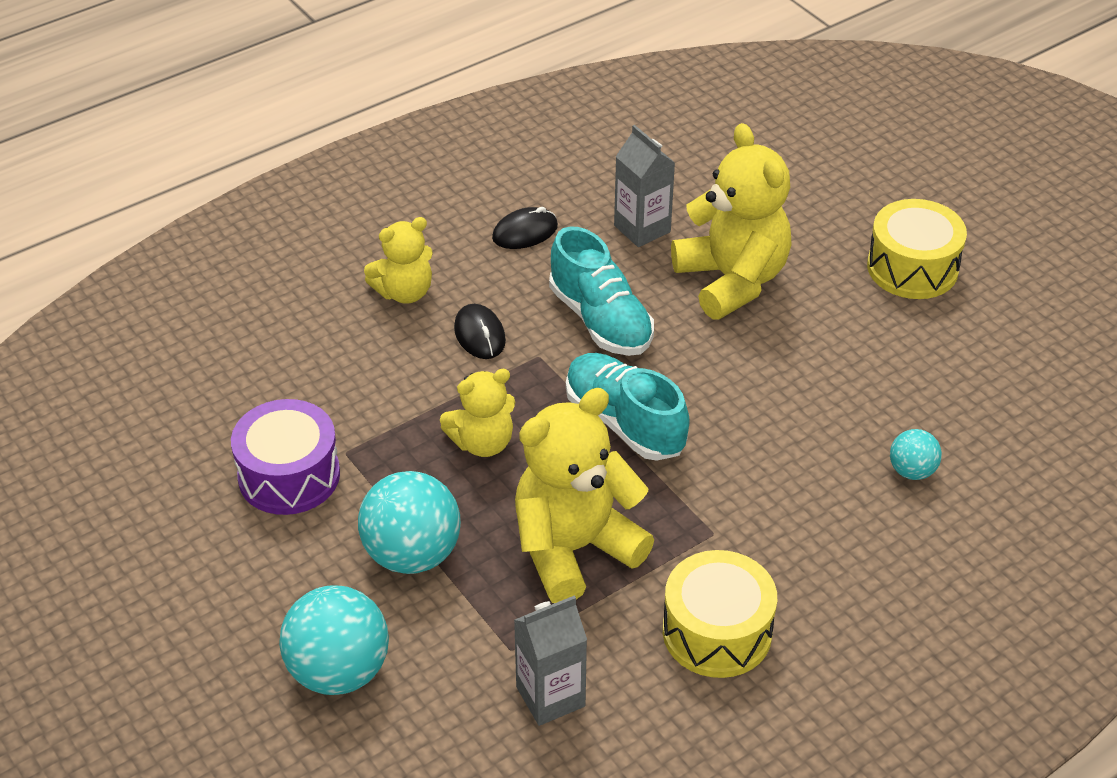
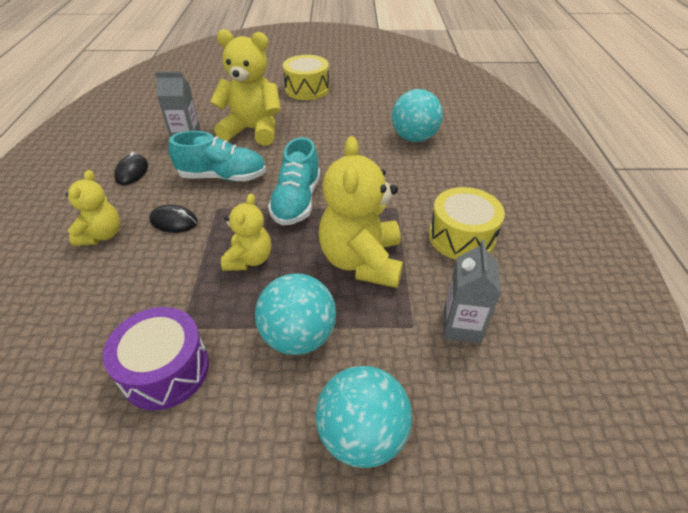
camera: 55 degrees left, 0 degrees up
turquoise shoe [566,353,690,461] -> turquoise shoe turned 75 degrees counterclockwise [268,137,320,226]
turquoise ball [890,429,942,480] -> turquoise ball [392,89,443,142], size x1.91

